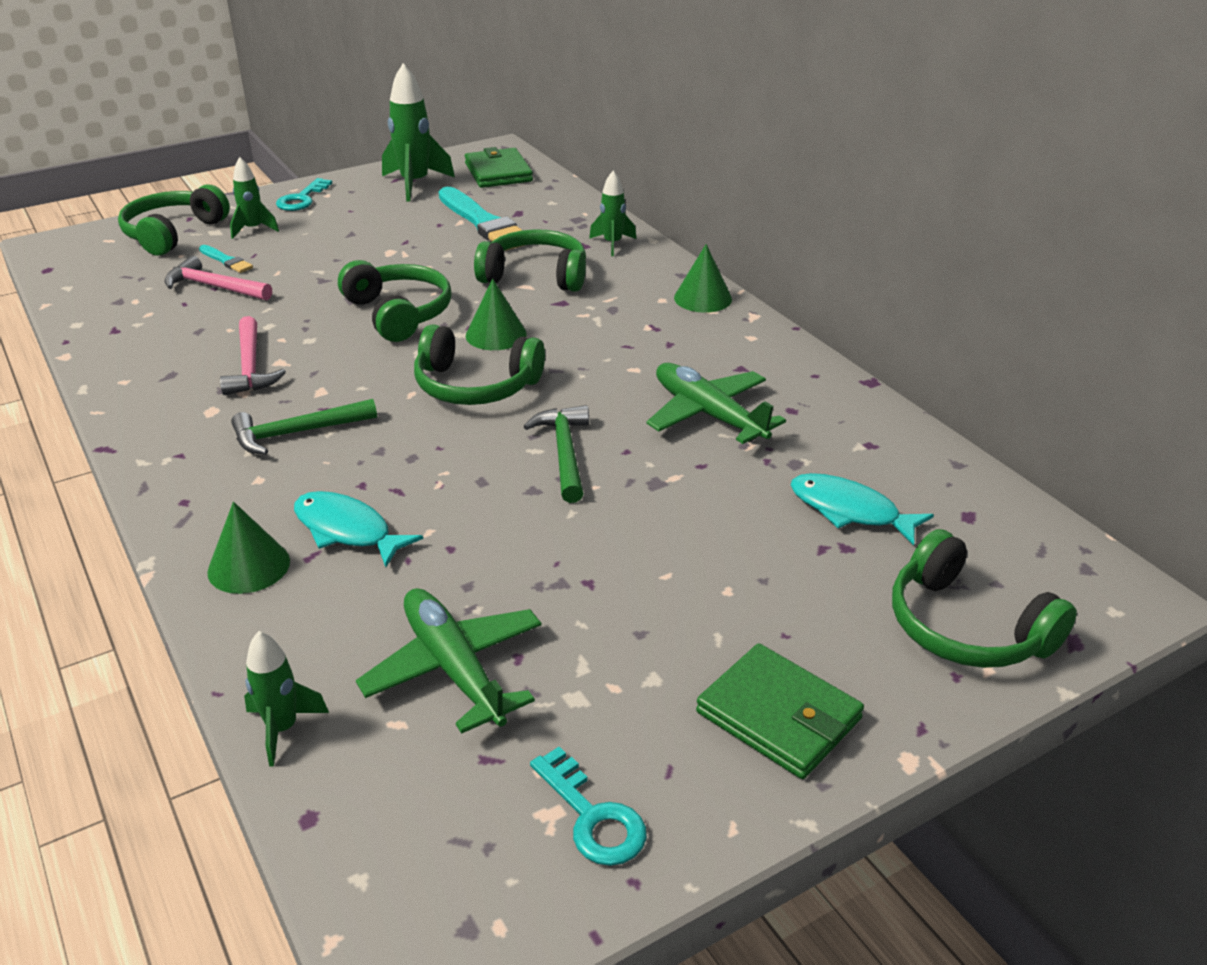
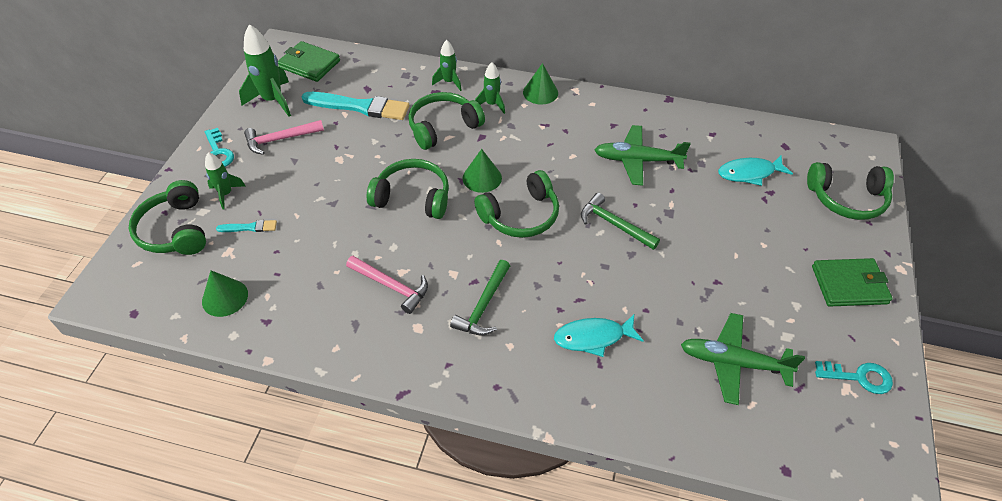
camera: 45 degrees left, 15 degrees up
pink hammer [165,256,272,301] -> pink hammer moved to [244,120,324,155]
green cone [207,502,290,594] -> green cone moved to [202,270,248,317]
green rocket [244,631,329,767] -> green rocket moved to [475,62,505,114]

